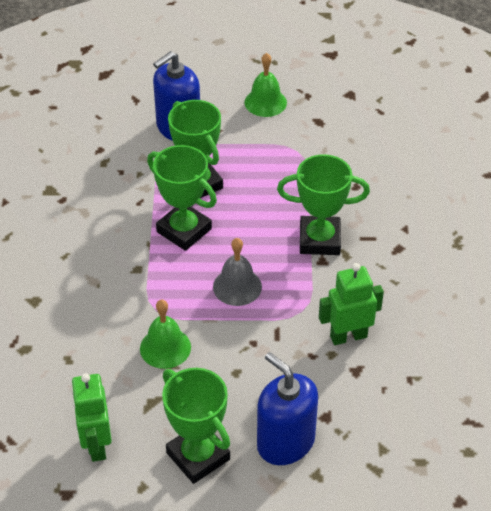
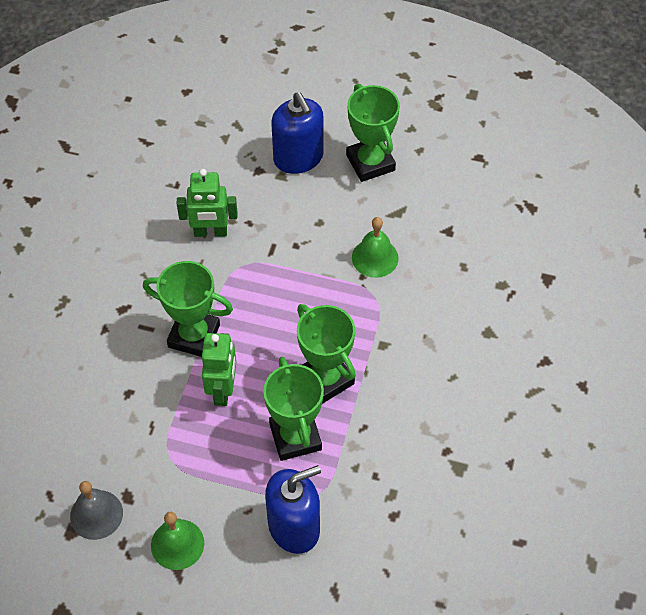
camera: 165 degrees left, 10 degrees up
green robot [71,373,112,462] -> green robot moved to [202,333,236,406]
grey bell [213,238,262,306] -> grey bell moved to [70,481,123,540]

